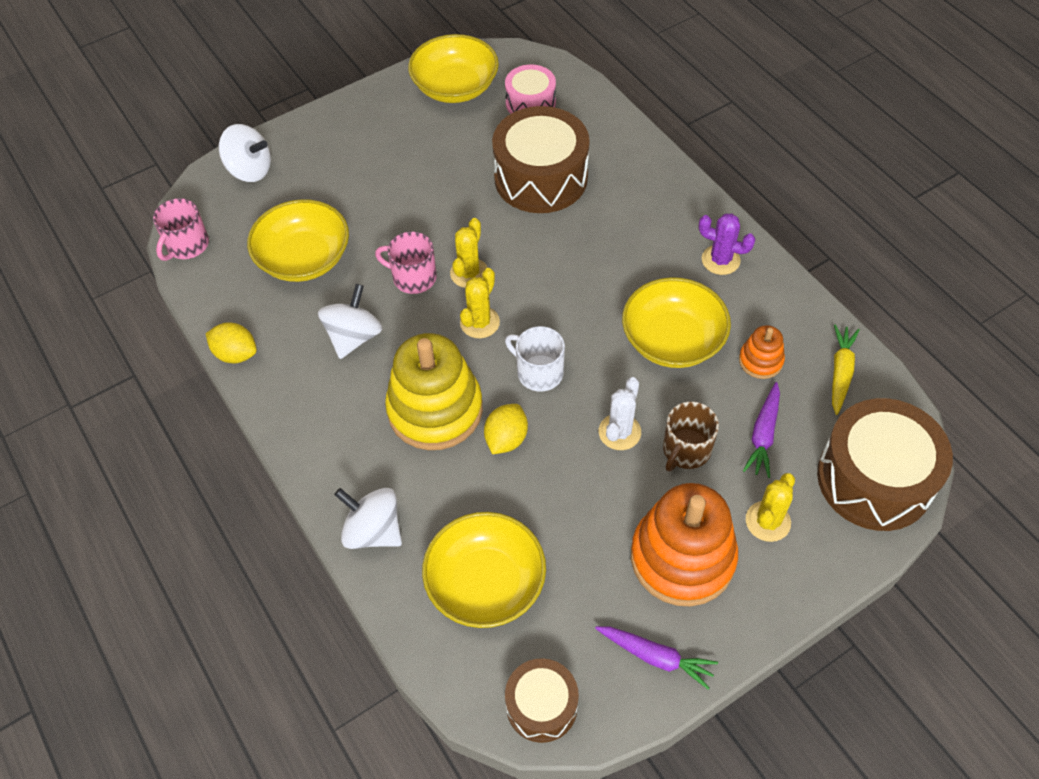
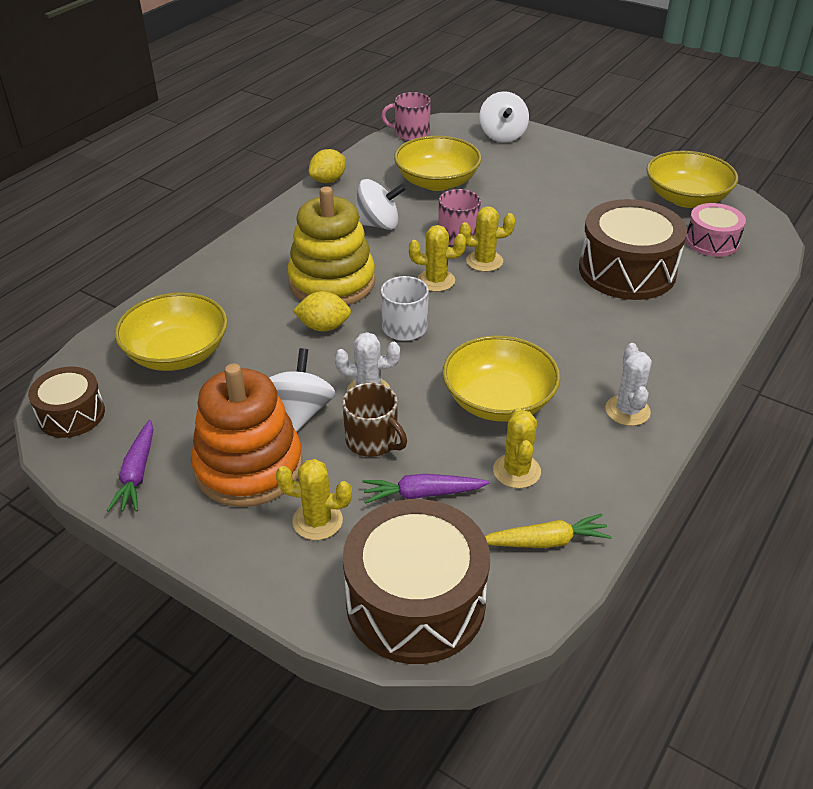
camera: 65 degrees right, 15 degrees down
yellow lemon [206,322,257,363] -> yellow lemon turned 45 degrees clockwise [309,149,346,183]
white spinning top [334,488,402,549] -> white spinning top moved to [269,348,336,432]
brown mug [663,401,719,472] -> brown mug turned 150 degrees counterclockwise [343,383,407,457]
purple cactus [699,213,756,275] -> white cactus [605,343,652,426]
orange stacking toy [739,325,785,379] -> yellow cactus [493,408,541,488]

